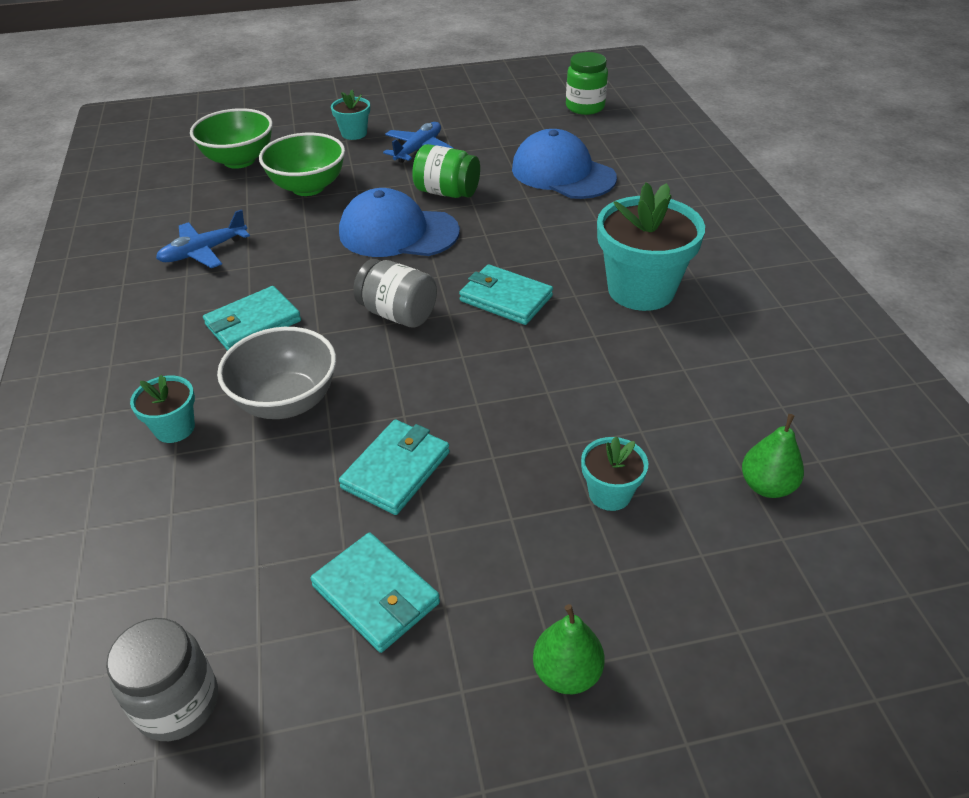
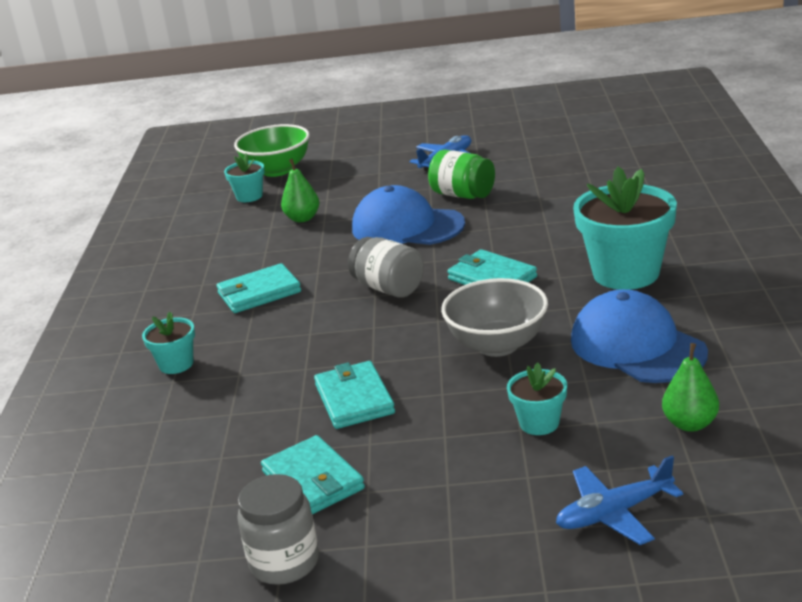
camera: 15 degrees right, 15 degrees down
grey jar [106,618,218,741] -> grey jar moved to [237,474,319,585]
blue plane [156,209,250,268] -> blue plane moved to [556,456,683,545]
grey bowl [217,327,336,419] -> grey bowl moved to [441,278,548,357]
green bowl [259,133,345,196] -> none
turquoise flower pot [331,90,370,140] -> turquoise flower pot moved to [224,153,265,202]
turquoise wallet [339,419,450,515] -> turquoise wallet turned 60 degrees counterclockwise [314,361,395,429]
blue cap [512,129,617,199] -> blue cap moved to [571,289,708,383]
green pear [533,604,605,694] -> green pear moved to [281,159,319,222]
green jar [566,52,608,115] -> none

